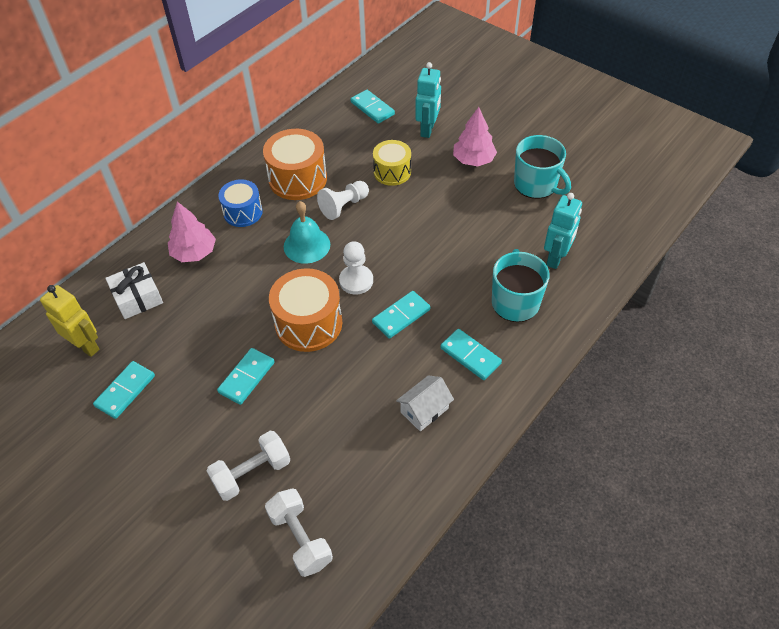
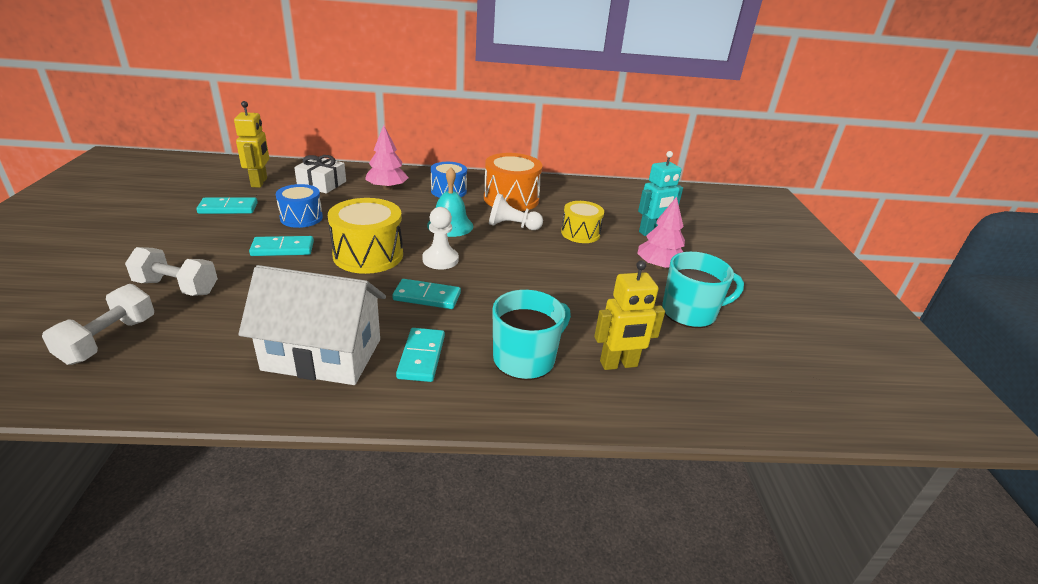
camera: 45 degrees right, 20 degrees down
orange drum [269,268,342,352] -> yellow drum [328,198,403,274]
turquoise domino [351,90,395,124] -> none
white house [396,375,454,431] -> white house [238,265,386,385], size x2.02
turquoise mug [514,135,571,199] -> turquoise mug turned 105 degrees counterclockwise [662,252,744,328]
turquoise robot [544,193,582,269] -> yellow robot [594,260,665,370]
none -> blue drum [276,184,323,228]

